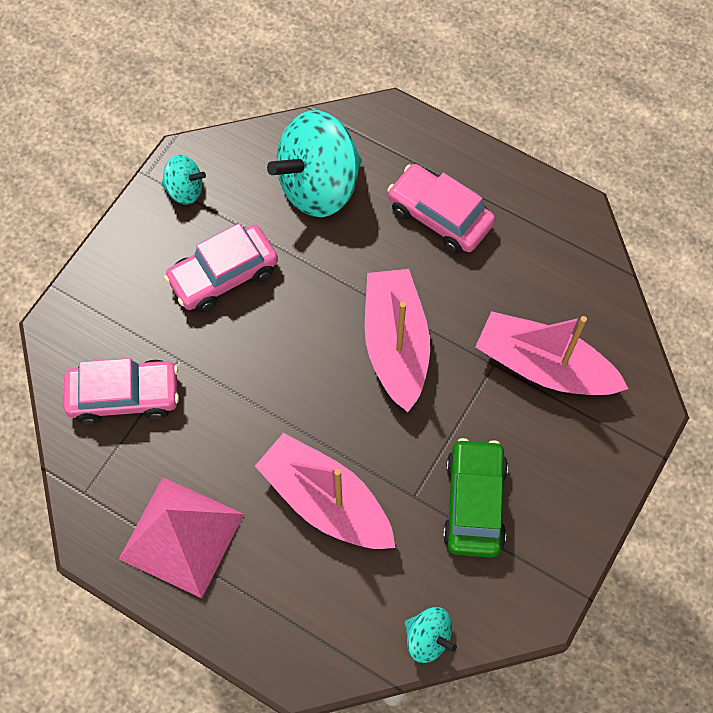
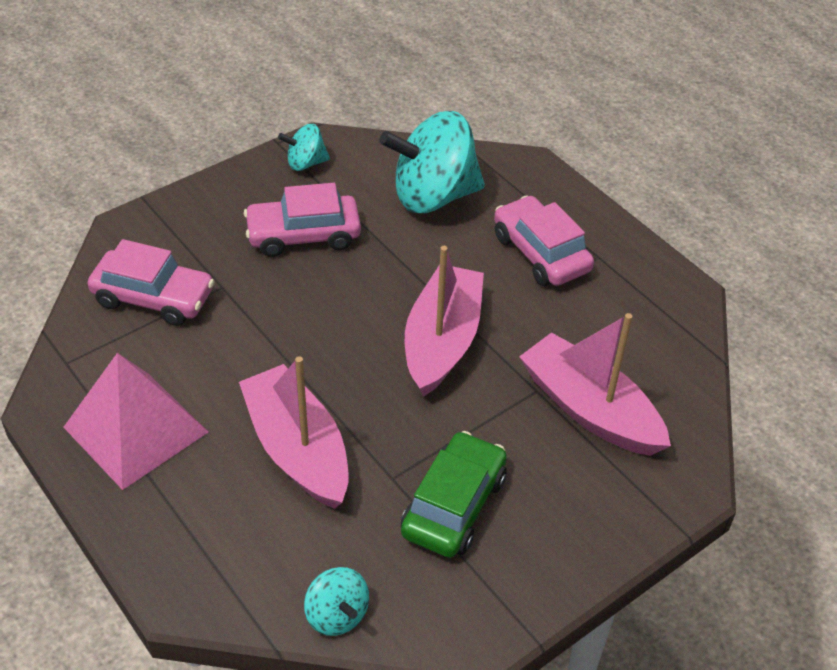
camera: 20 degrees right, 20 degrees down
turquoise spinning top [161,155,206,205] -> turquoise spinning top turned 135 degrees clockwise [278,124,330,171]

